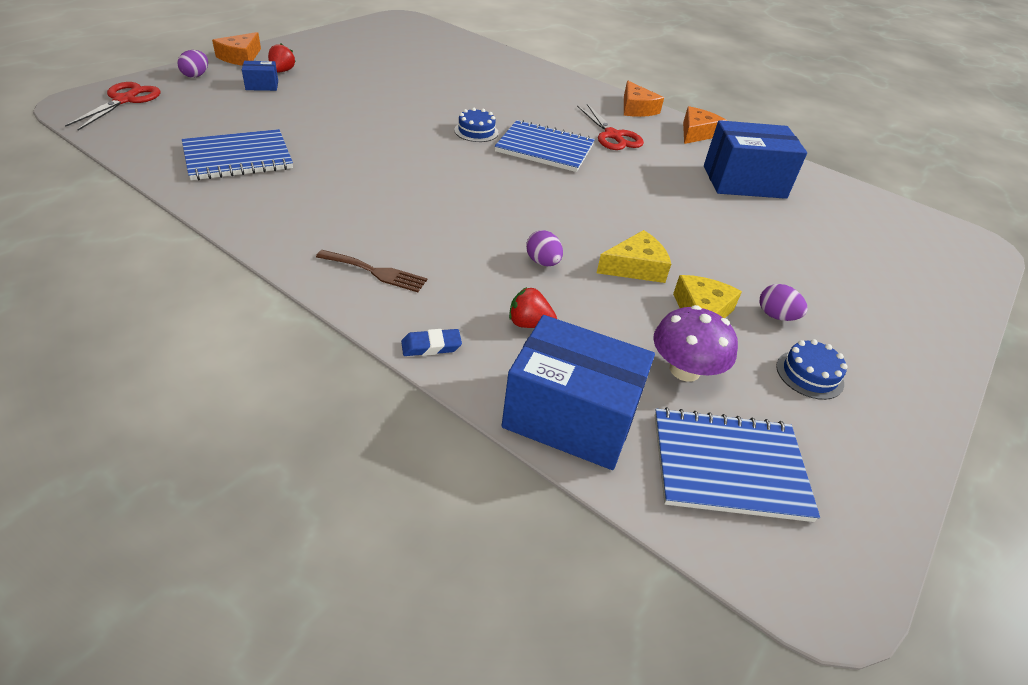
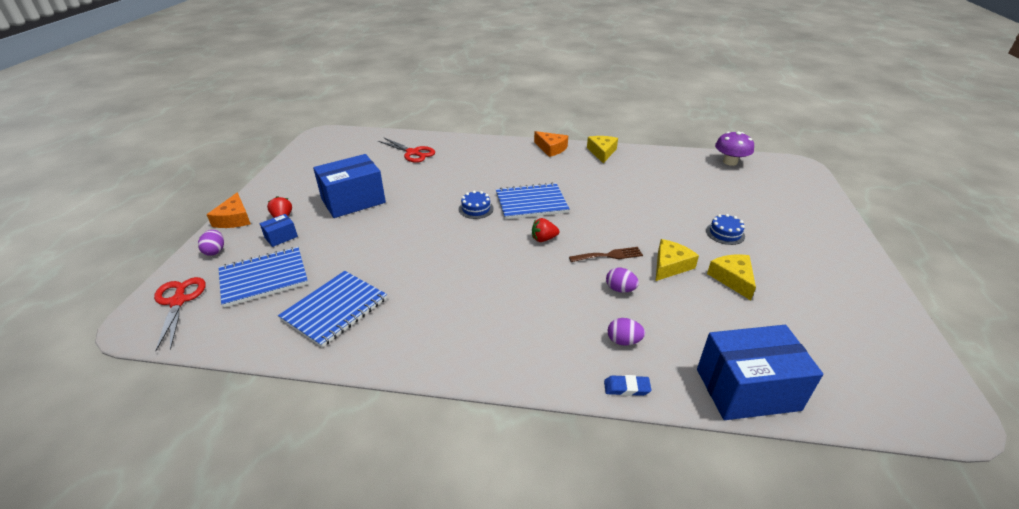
camera: 25 degrees left, 5 degrees down
brown fork [316,250,427,292] -> brown fork moved to [569,247,643,262]
blue eraser [401,329,462,356] -> blue eraser turned 45 degrees clockwise [604,375,652,396]
red strawberry [509,287,557,328] -> red strawberry moved to [532,218,559,242]
red scissors [577,104,644,150] -> red scissors moved to [378,137,435,163]
purple mushroom [653,305,738,382] -> purple mushroom moved to [715,131,754,166]
blue notebook [654,407,820,522] -> blue notebook moved to [218,247,308,307]
orange cheese [683,106,727,144] -> yellow cheese [587,136,618,163]
blue box [704,120,807,199] -> blue box moved to [313,154,386,218]
purple egg [760,284,808,321] -> purple egg moved to [607,318,645,346]
blue cake [776,339,848,400] -> blue cake moved to [706,214,745,245]

